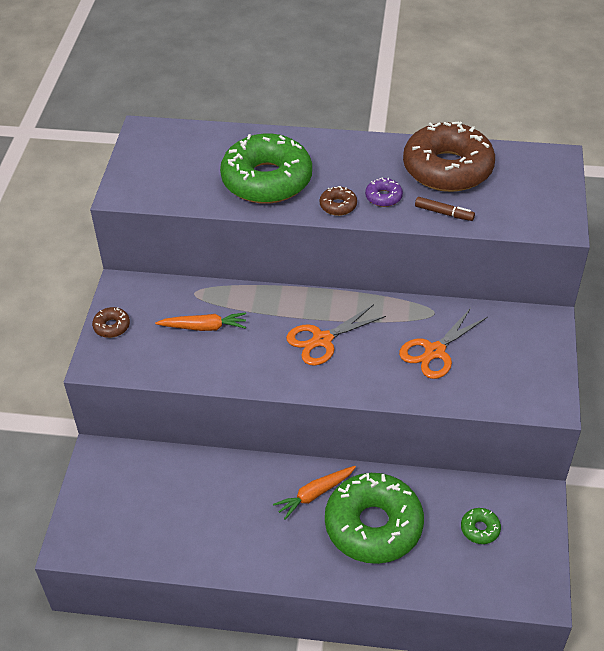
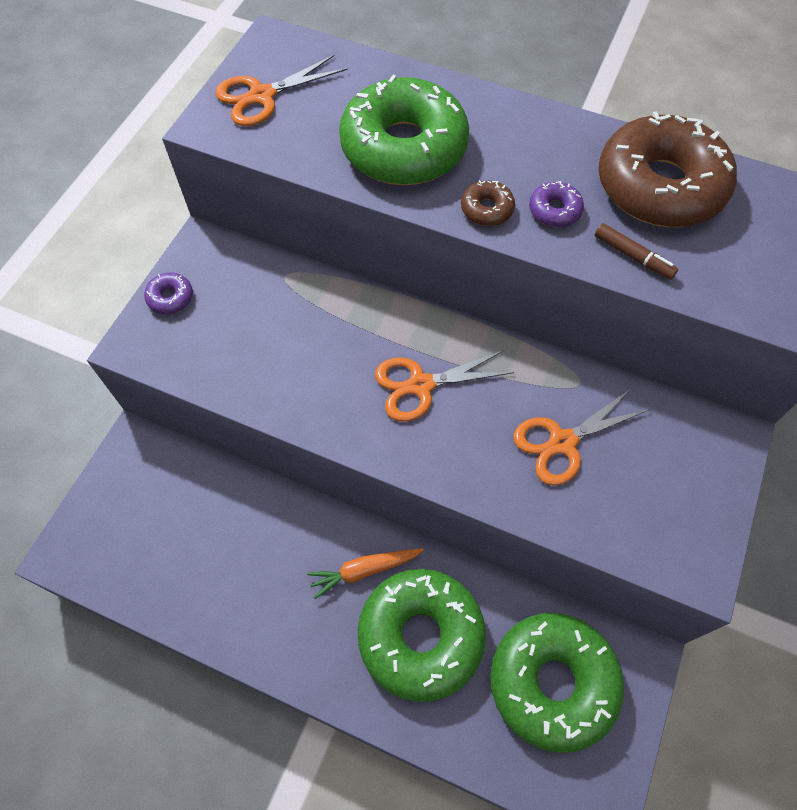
camera: 15 degrees right, 15 degrees up
brown donut [92,307,130,338] -> purple donut [144,272,193,314]
orange carrot [155,312,246,331] -> none
green donut [461,508,501,544] -> green donut [490,613,624,753], size x2.50
none -> orange scissors [215,54,347,126]

